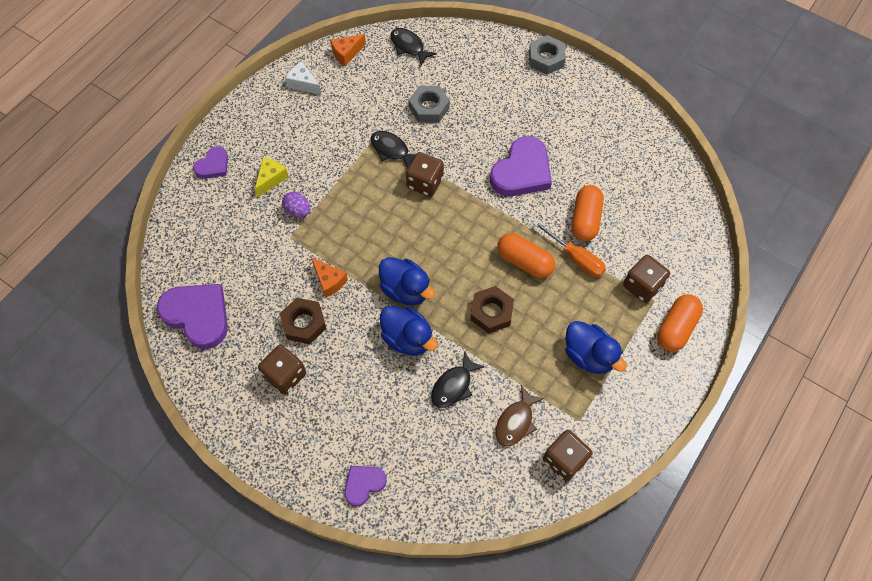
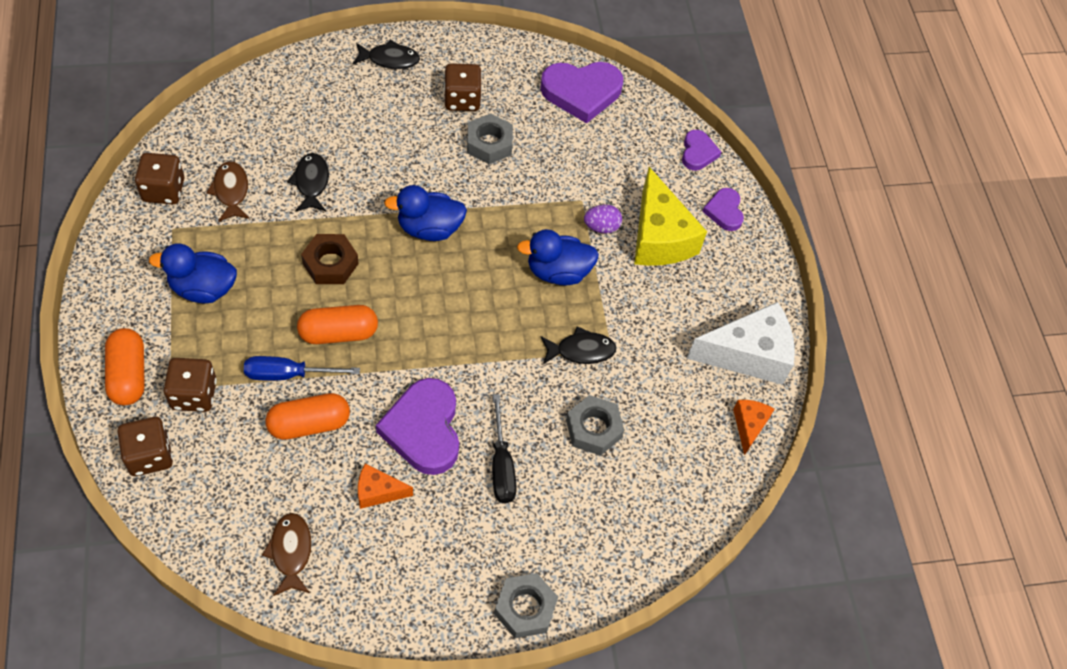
camera: 130 degrees right, 5 degrees down
yellow cheese [255,157,289,197] -> yellow cheese [634,167,707,266], size x1.98
brown nut [280,298,327,344] -> grey nut [467,113,513,164]
white cheese [285,62,321,95] -> white cheese [687,302,795,385], size x1.98
orange cheese [311,257,348,298] -> orange cheese moved to [358,463,413,509]
purple heart [344,466,387,506] -> purple heart moved to [682,130,721,170]
blue duck [380,306,438,356] -> blue duck moved to [517,229,599,285]
black fish [390,28,437,65] -> black fish moved to [352,40,420,69]
brown dice [406,152,444,197] -> brown dice moved to [117,417,173,476]
orange screwdriver [533,220,606,277] -> blue screwdriver [244,356,360,381]
orange capsule [572,185,604,241] -> orange capsule turned 75 degrees counterclockwise [265,393,350,440]
none -> brown fish [262,513,312,596]
none -> black screwdriver [492,394,517,503]

